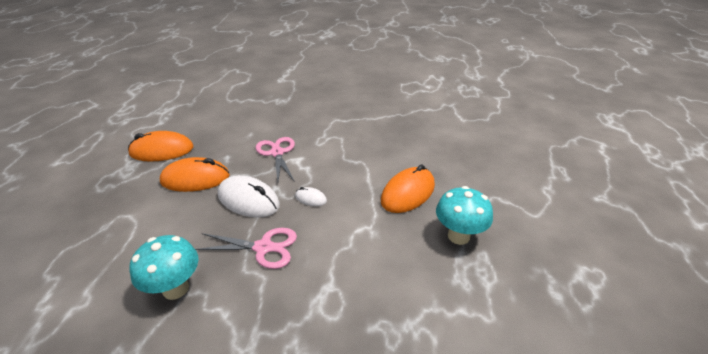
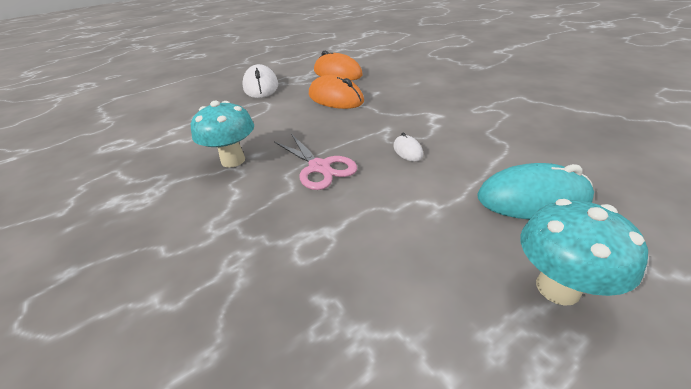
camera: 50 degrees right, 0 degrees up
white mouse [218,175,280,218] -> white mouse moved to [242,64,278,98]
pink scissors [256,137,295,183] -> none
orange mouse [381,164,435,213] -> turquoise mouse [477,163,594,220]

